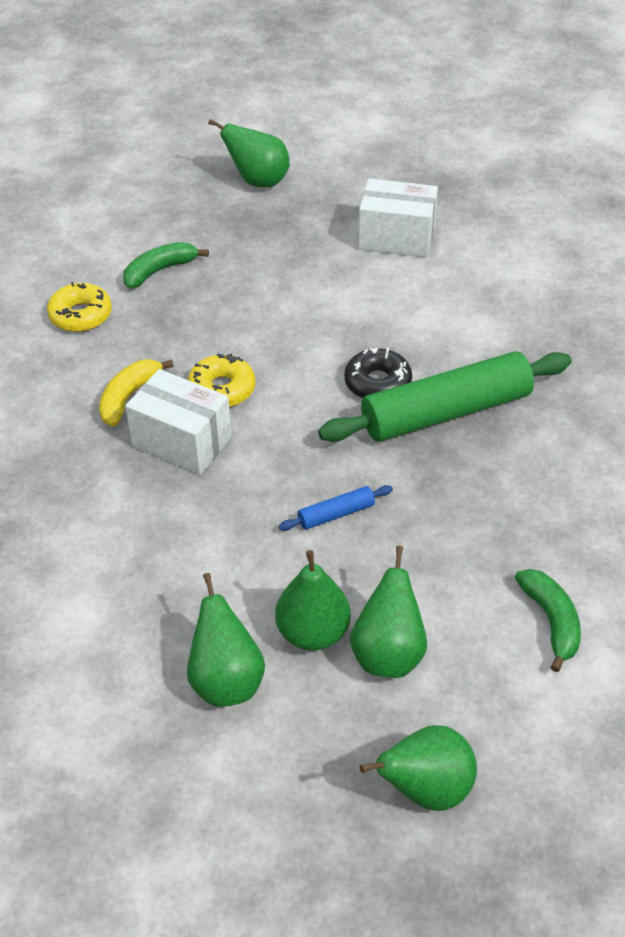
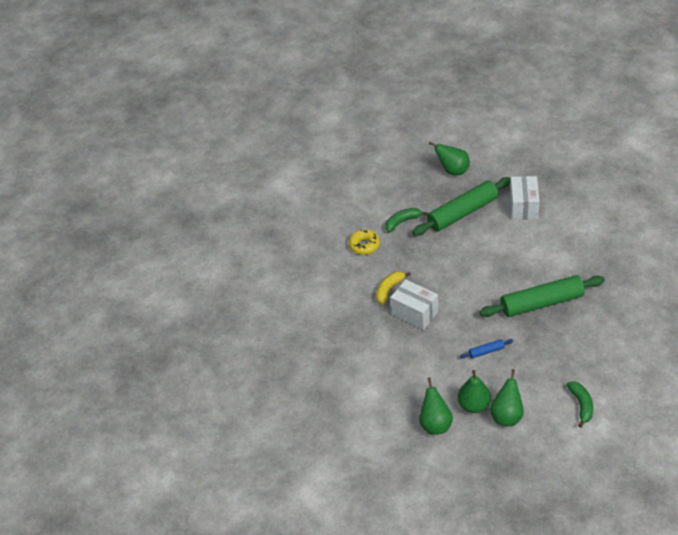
camera: 10 degrees right, 0 degrees up
yellow donut [188,353,255,407] -> none
black donut [344,348,412,398] -> none
white box [358,179,438,258] -> white box turned 75 degrees clockwise [510,176,540,220]
green pear [360,725,477,811] -> none
none -> green rolling pin [412,177,511,236]

